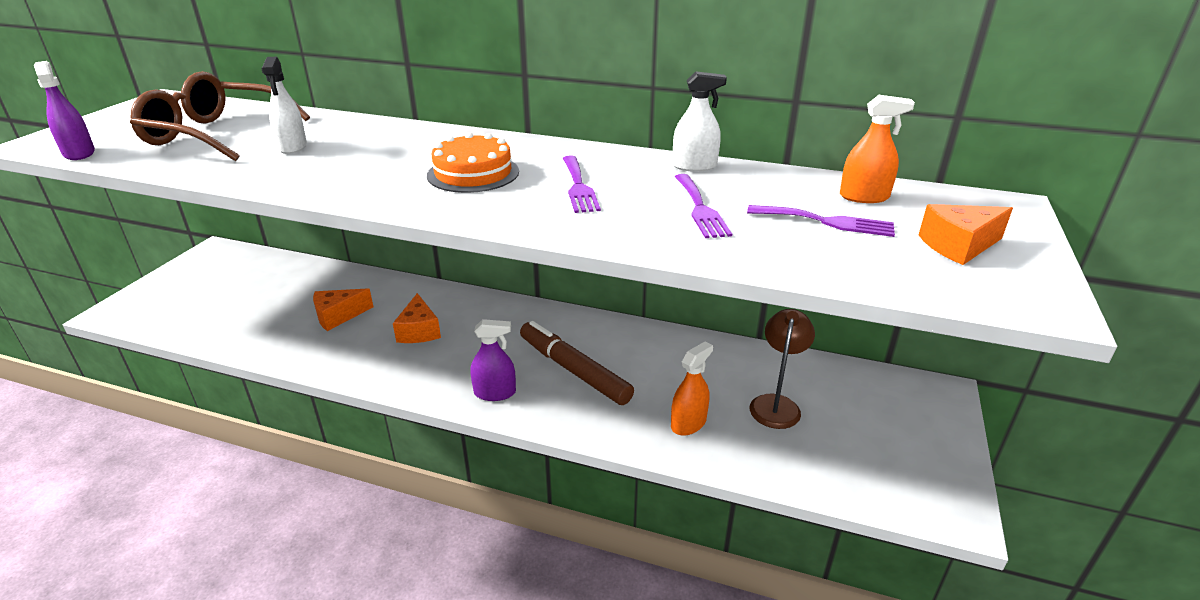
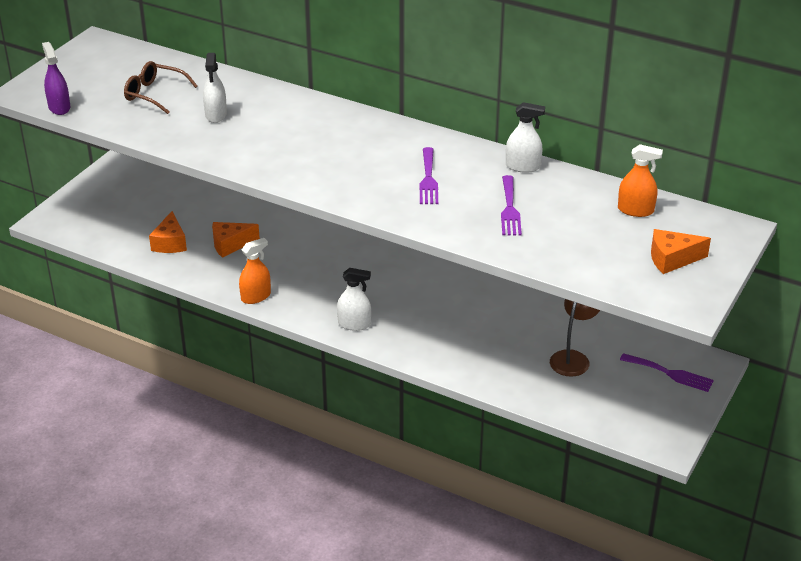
camera: 10 degrees right, 5 degrees up
brown glasses [130,71,310,161] -> brown glasses [124,61,198,114], size x0.60
orange cheese [393,293,441,343] -> orange cheese moved to [149,211,187,253]
orange cake [427,132,519,193] -> none
purple spray bottle [471,319,516,401] -> white spray bottle [337,268,371,331]
brown marker [520,321,634,405] -> none
orange spray bottle [671,341,713,436] -> orange spray bottle moved to [239,238,271,304]
purple fork [747,205,895,237] -> purple fork moved to [620,353,714,392]

